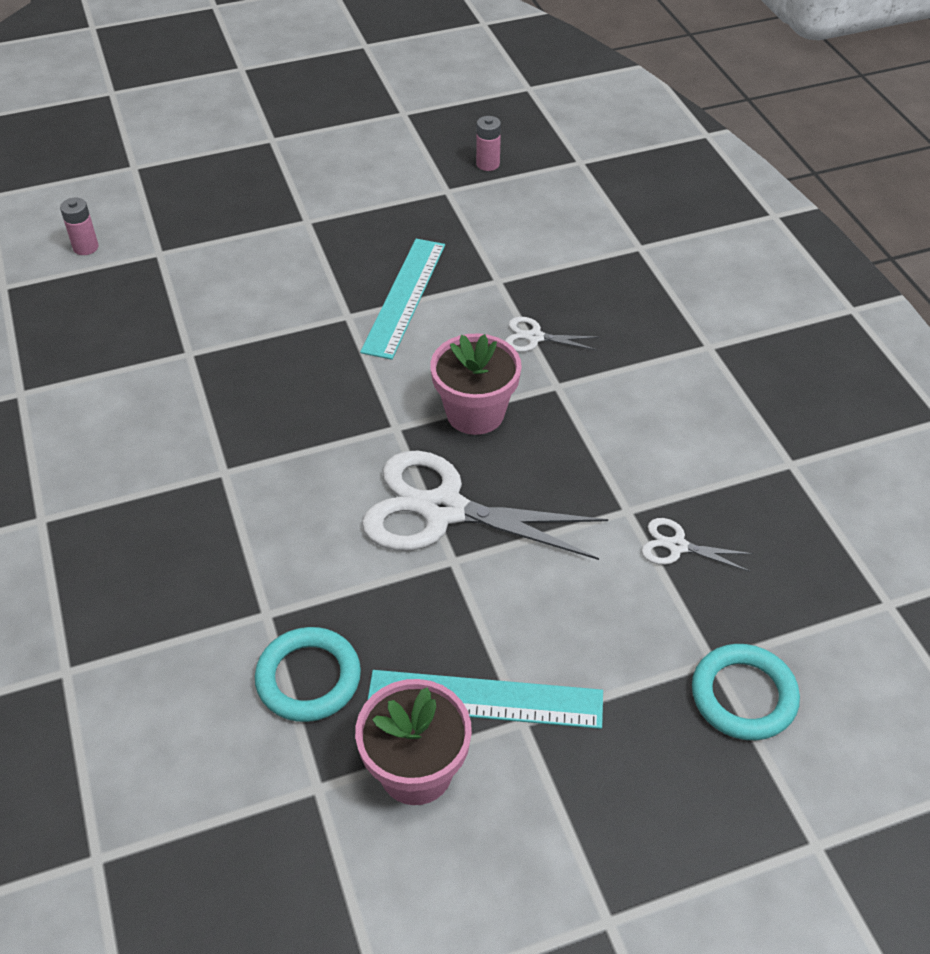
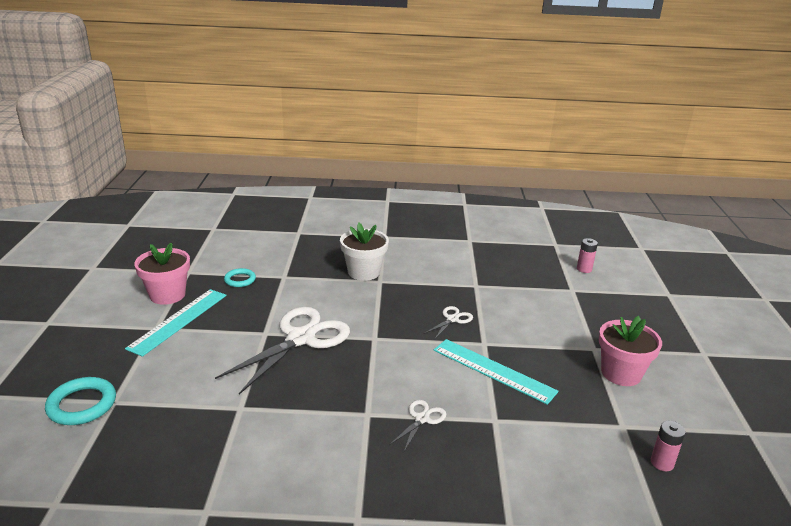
camera: 110 degrees right, 20 degrees down
turquoise ring [255,627,361,722] -> turquoise ring [224,268,256,287], size x0.63
pink flower pot [430,333,522,435] -> pink flower pot moved to [599,316,662,386]
white scissors [641,518,754,572] -> white scissors moved to [423,306,473,340]
none -> white flower pot [340,222,389,281]

